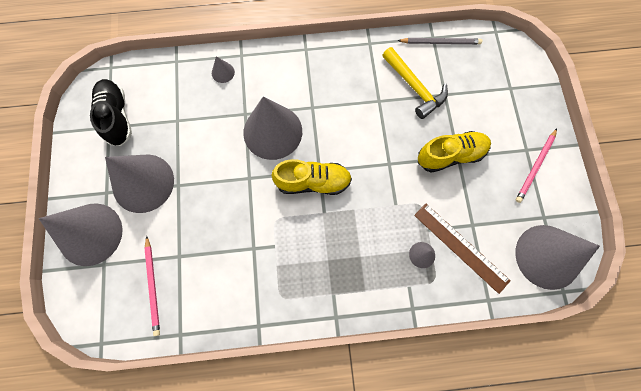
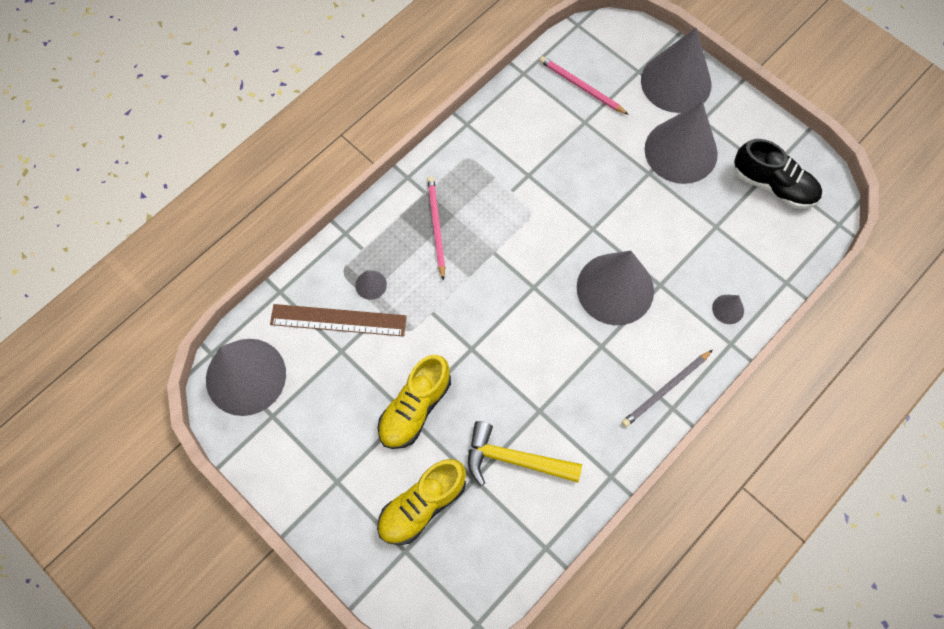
camera: 140 degrees right, 5 degrees down
yellow shoe [271,159,352,195] -> yellow shoe moved to [377,459,466,545]
grey pencil [397,38,482,44] -> grey pencil moved to [622,350,712,427]
pink pencil [516,128,557,203] -> pink pencil moved to [427,176,445,281]

